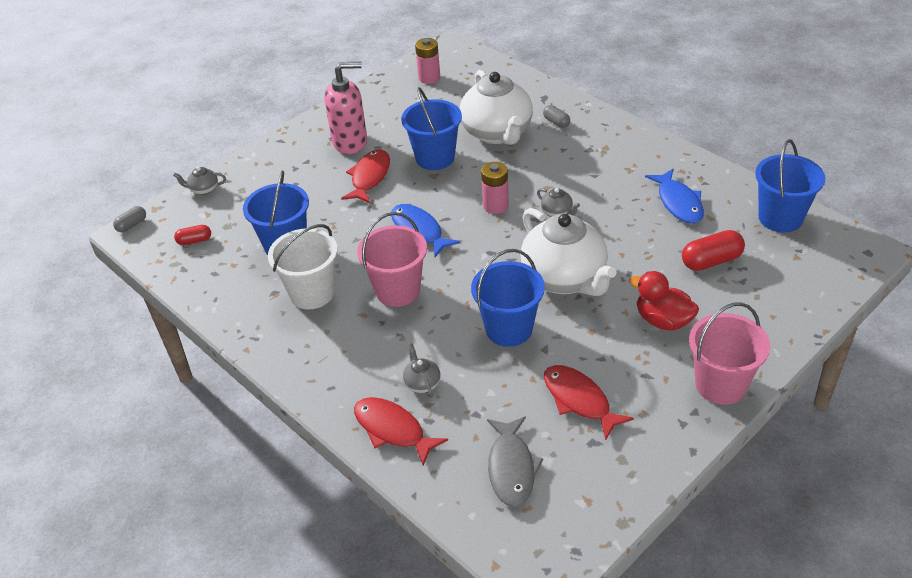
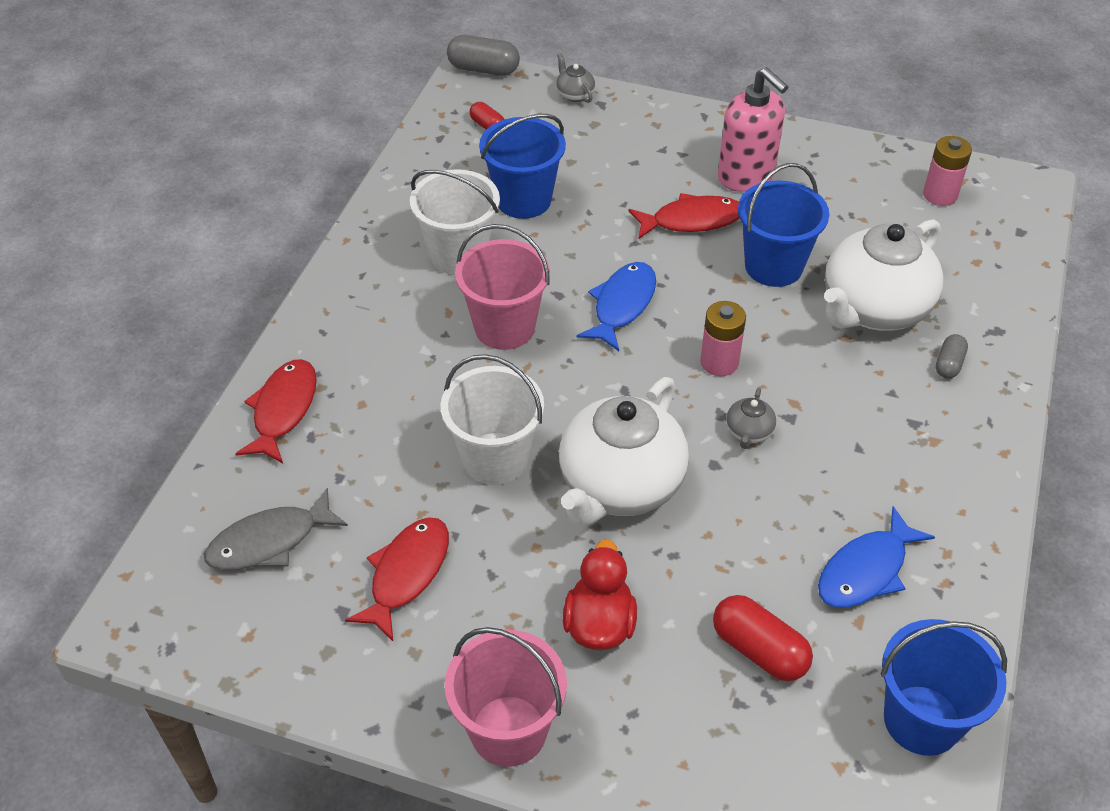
camera: 60 degrees right, 5 degrees up
grey capsule [113,206,146,232] -> grey capsule [447,35,520,76], size x1.71
grey teapot [403,343,440,398] -> none
blue bucket [471,249,545,347] -> white bucket [441,354,544,485]

